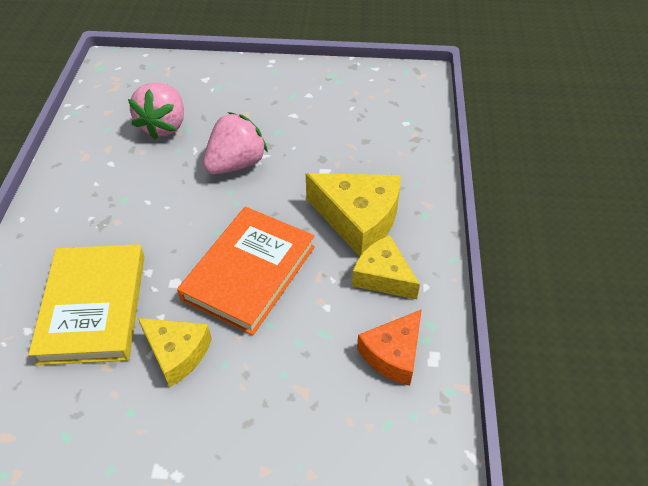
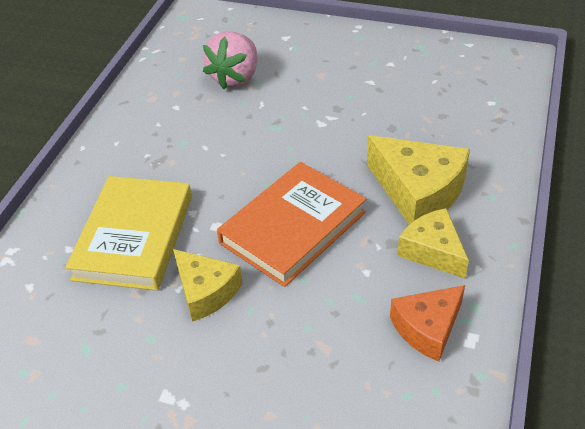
camera: 15 degrees right, 5 degrees down
pink strawberry [203,112,268,174] -> none

